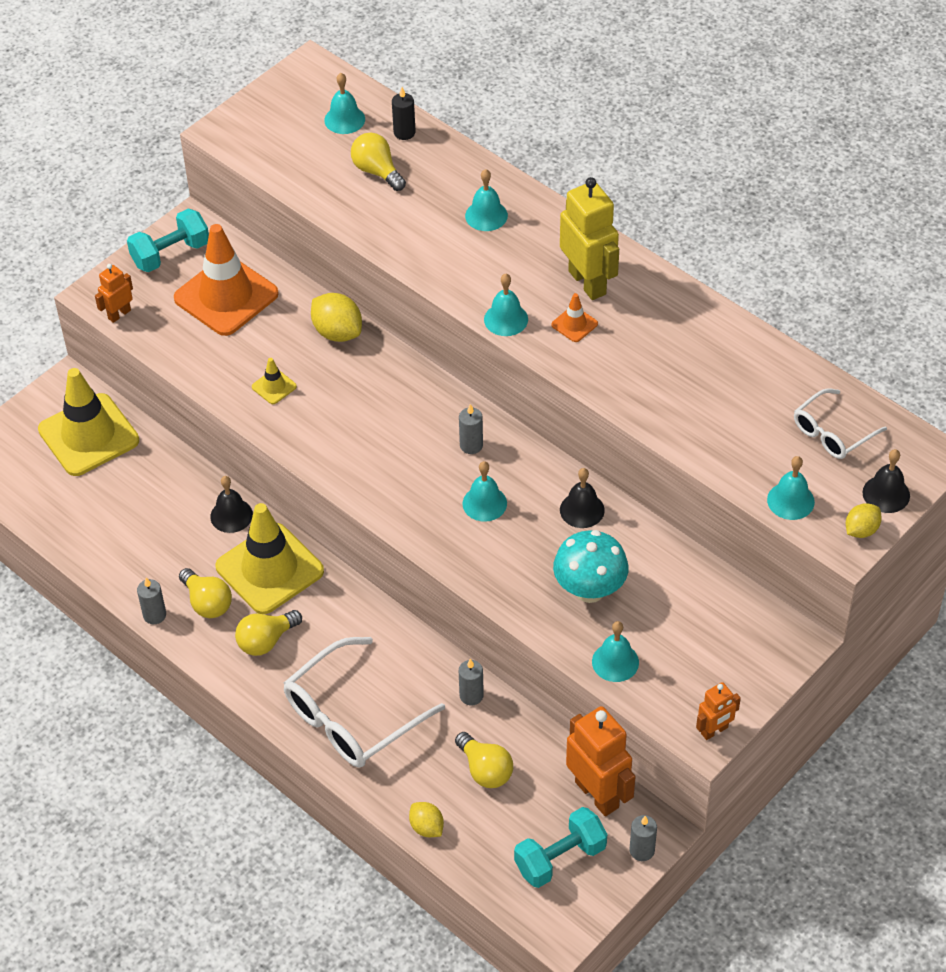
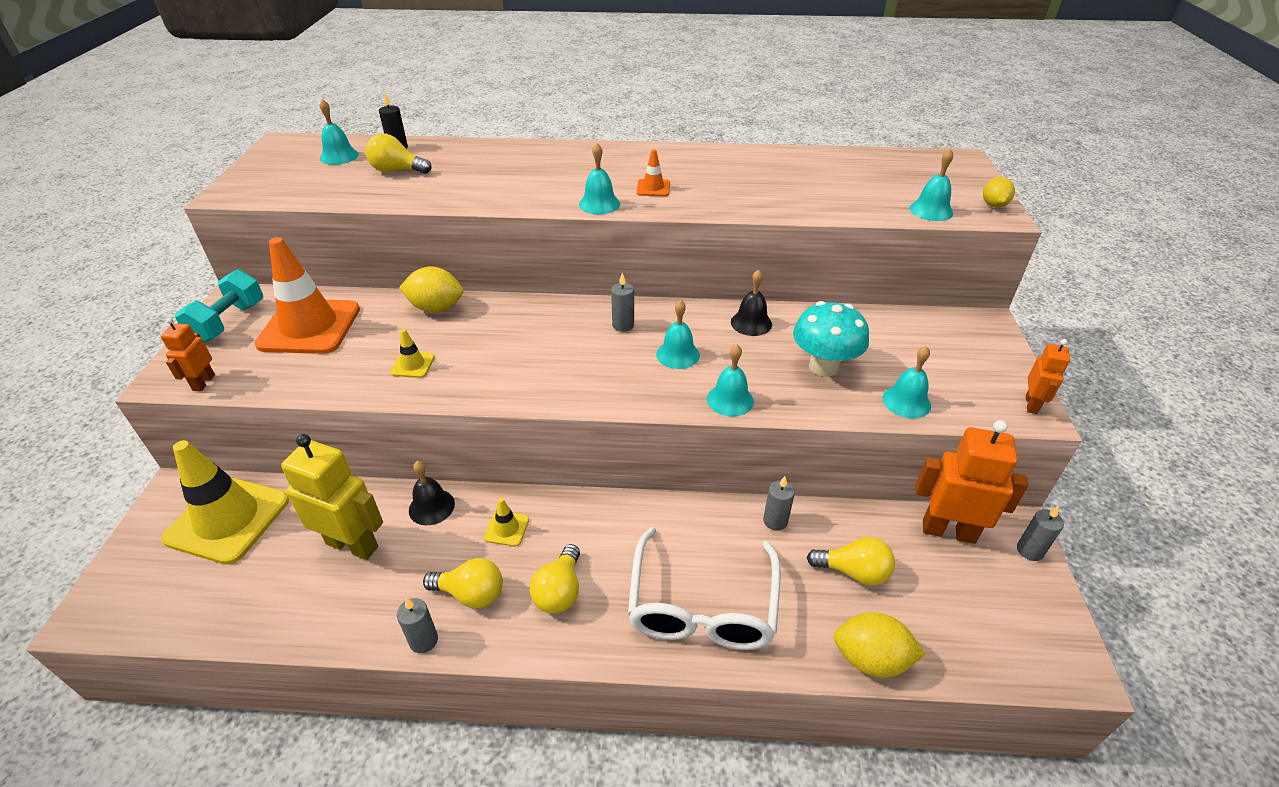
camera: 40 degrees left, 10 degrees down
yellow traffic cone [215,503,324,614] -> yellow traffic cone [484,498,529,547], size x0.42
yellow lemon [409,802,444,837] -> yellow lemon [833,612,925,678], size x1.62
turquoise bell [465,169,508,231] -> turquoise bell moved to [707,344,754,416]
turquoise dumbbell [514,807,607,888] -> none
yellow robot [560,177,619,300] -> yellow robot moved to [281,434,383,560]
white glasses [794,388,887,459] -> none
black bell [863,449,910,513] -> none

